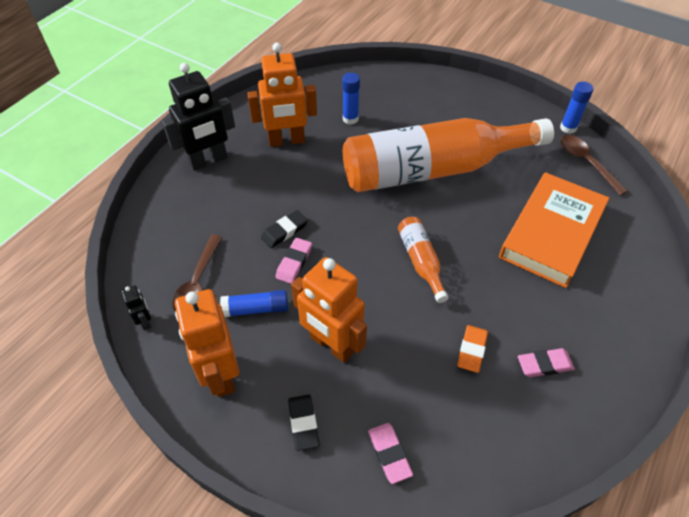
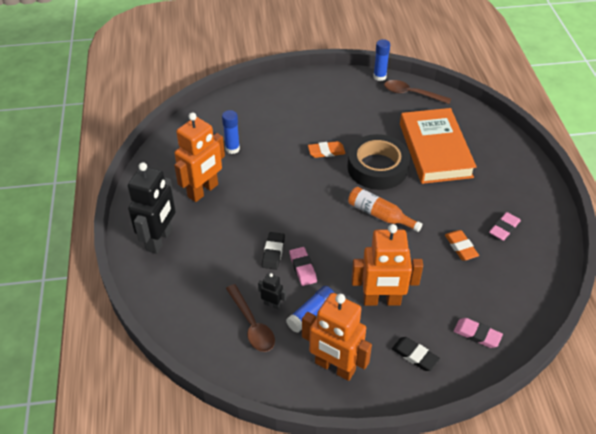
camera: 40 degrees left, 5 degrees down
black robot [122,285,151,331] -> black robot moved to [258,273,287,310]
orange bottle [343,118,554,192] -> orange eraser [308,141,346,158]
none -> black tape [347,134,410,190]

